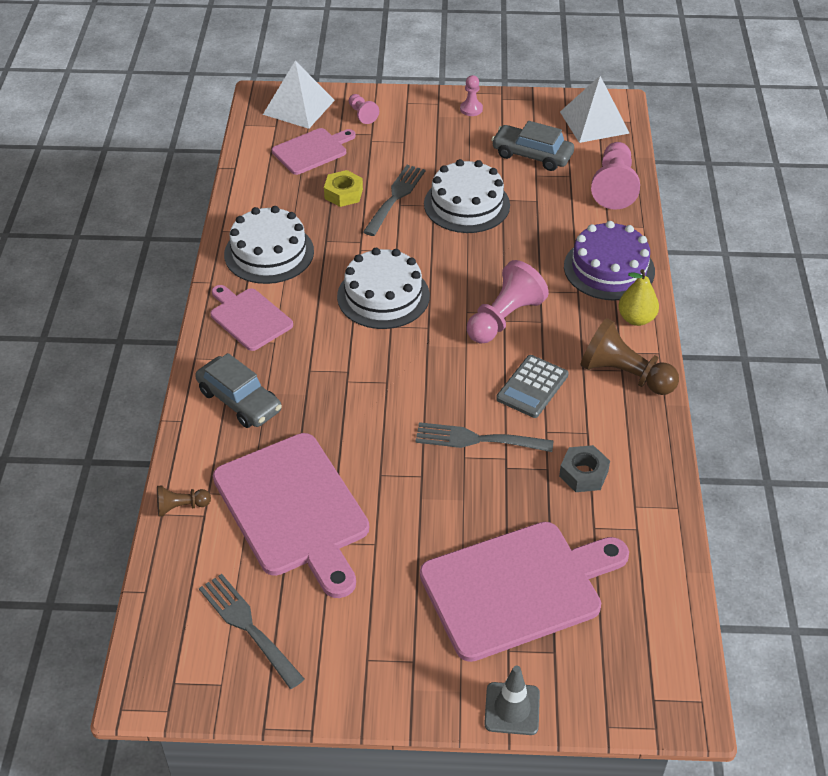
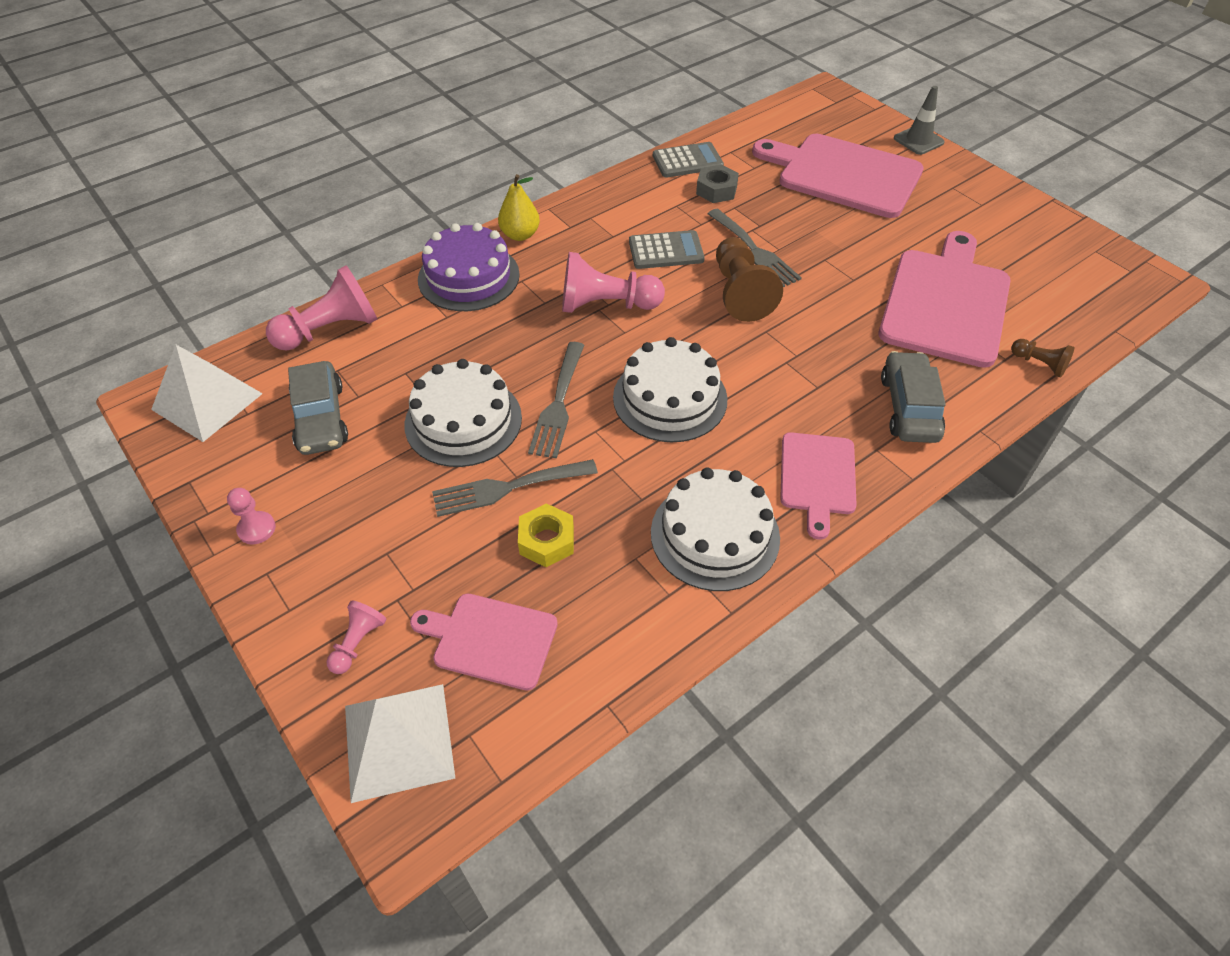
camera: 130 degrees left, 5 degrees up
grey fork [199,574,304,689] -> grey fork moved to [528,342,584,458]
brown pawn [581,318,679,395] -> brown pawn moved to [716,237,783,322]
none -> grey calculator [653,142,724,178]

